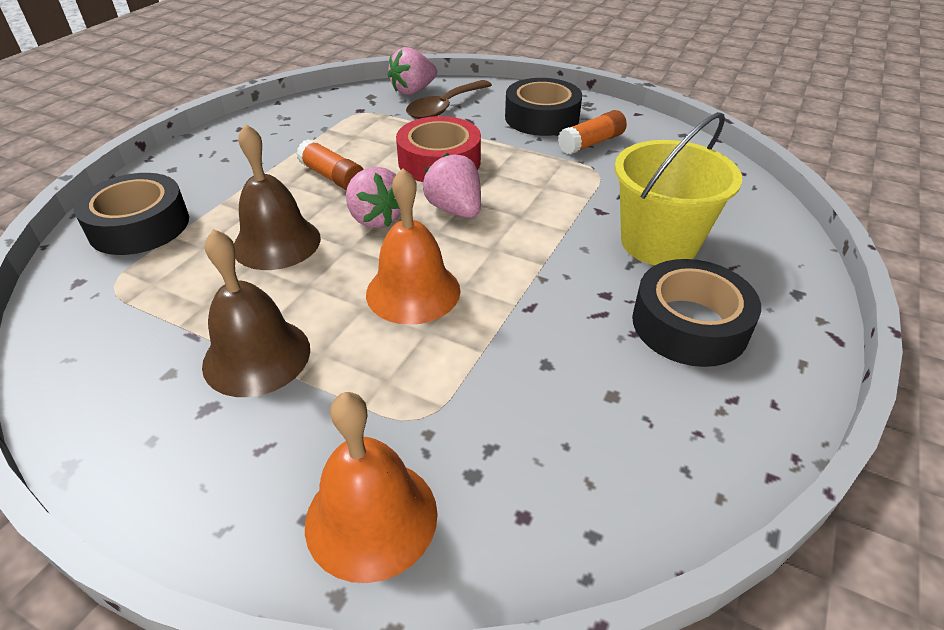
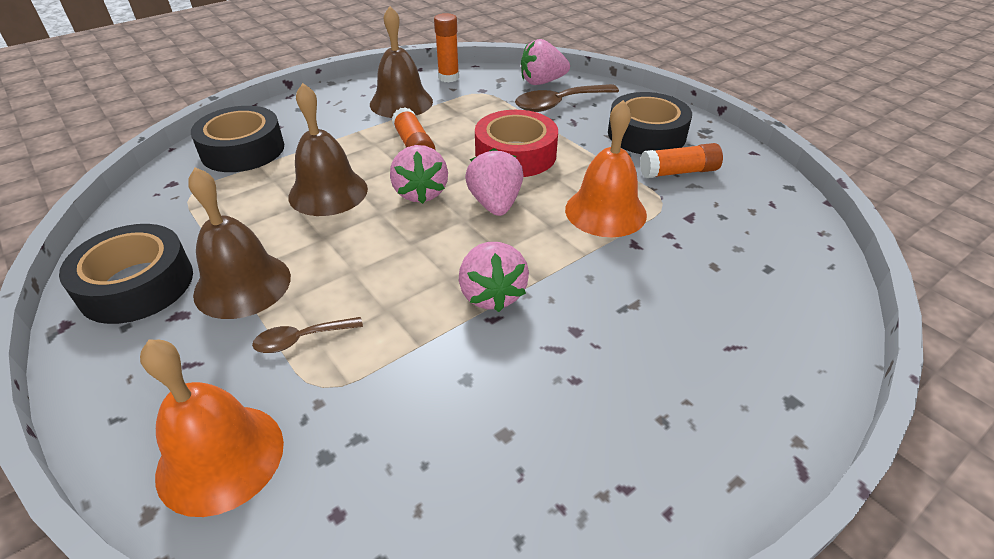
camera: 25 degrees right, 0 degrees up
orange bell [366,168,460,325] -> orange bell moved to [565,100,647,237]
yellow bucket [615,112,742,265] -> none
black tape [632,259,761,367] -> black tape moved to [59,224,193,324]
none -> brown spoon [252,317,363,353]
none -> brown bell [370,6,433,118]
none -> orange glue stick [434,13,459,83]
none -> pink strawberry [459,242,529,312]

